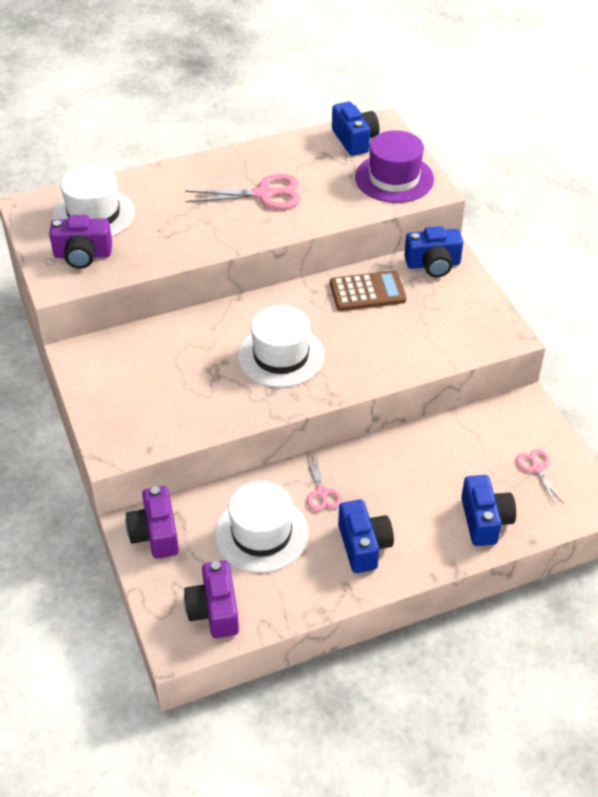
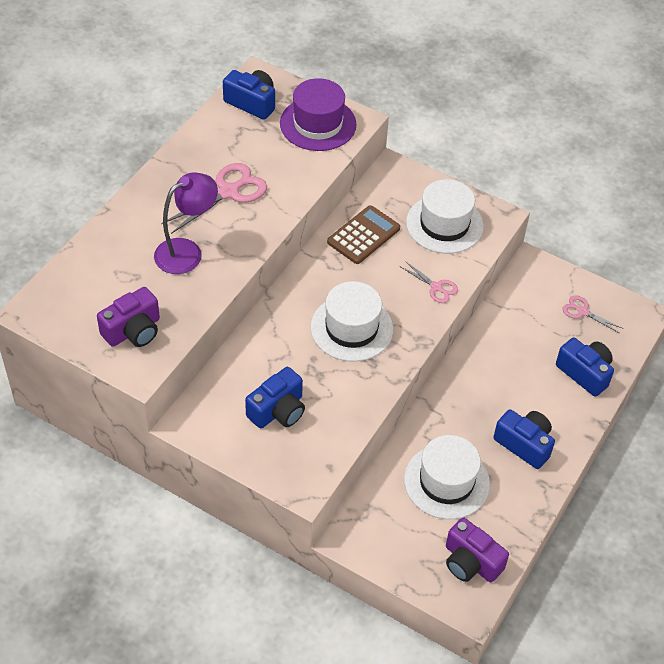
camera: 40 degrees left, 5 degrees up
white hat [52,165,135,237] -> white hat moved to [406,179,484,254]
purple camera [126,486,179,559] -> none
pink scissors [307,456,342,512] -> pink scissors moved to [401,261,458,303]
blue camera [404,226,463,277] -> blue camera moved to [245,367,305,428]
none -> purple lamp [154,172,218,274]

